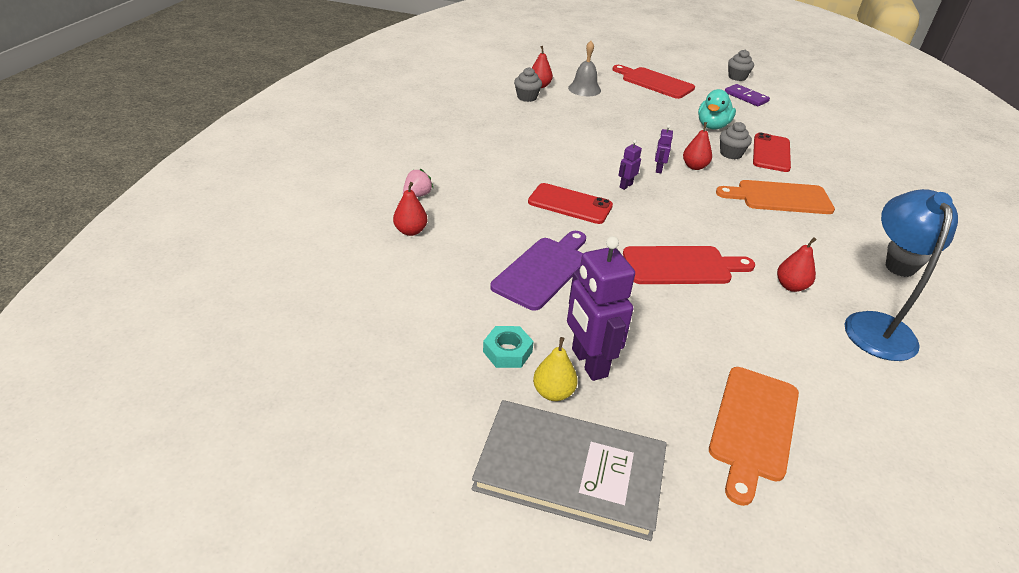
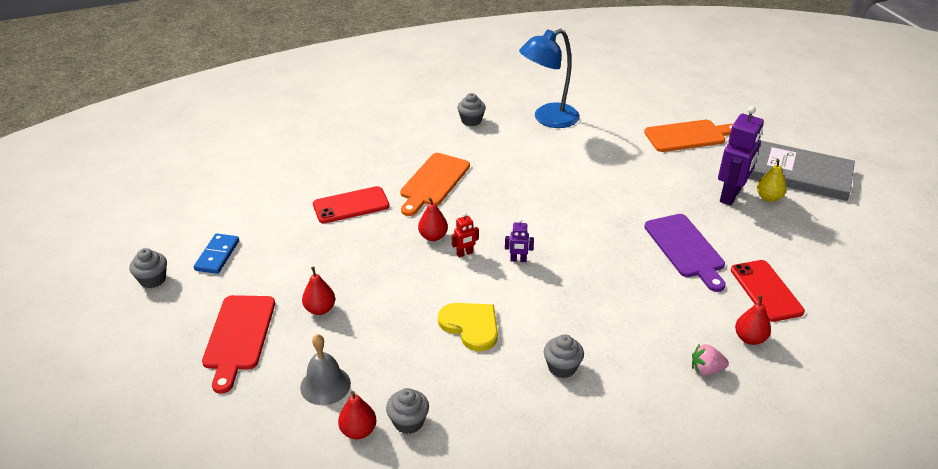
camera: 125 degrees left, 0 degrees up
grey book [472,400,667,541] -> grey book turned 45 degrees counterclockwise [749,141,855,201]
turquoise nut [483,326,534,368] -> none
purple cutting board [490,231,586,311] -> purple cutting board turned 105 degrees counterclockwise [644,214,726,292]
red phone [528,183,613,224] -> red phone moved to [731,260,805,322]
red cutting board [623,246,755,284] -> none
purple robot [655,124,673,173] -> red robot [452,213,479,257]
turquoise duck [698,89,736,129] -> none
orange cutting board [716,180,835,214] -> orange cutting board turned 60 degrees clockwise [400,153,470,216]
grey cupcake [720,122,752,159] -> grey cupcake moved to [544,334,584,378]
purple domino [725,84,770,106] -> blue domino [194,233,239,274]
red pear [777,237,817,292] -> red pear moved to [302,267,335,315]
none -> yellow heart [438,303,498,351]

